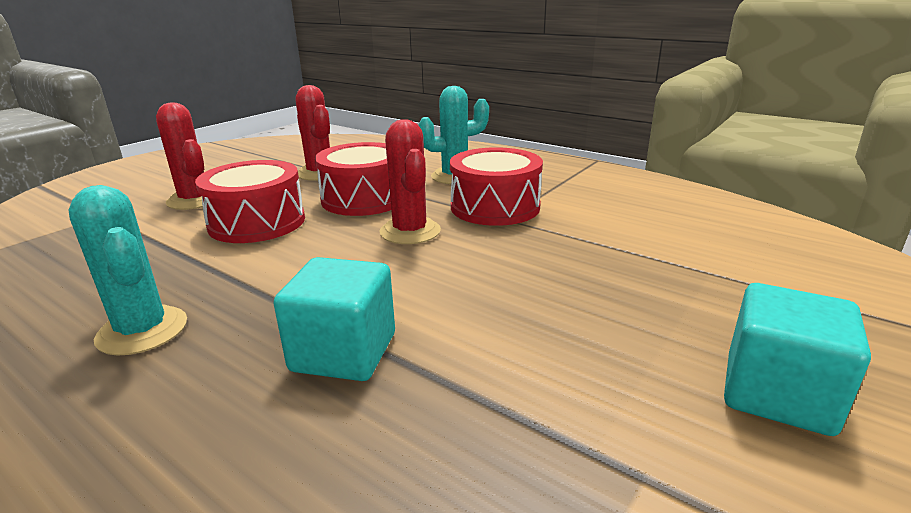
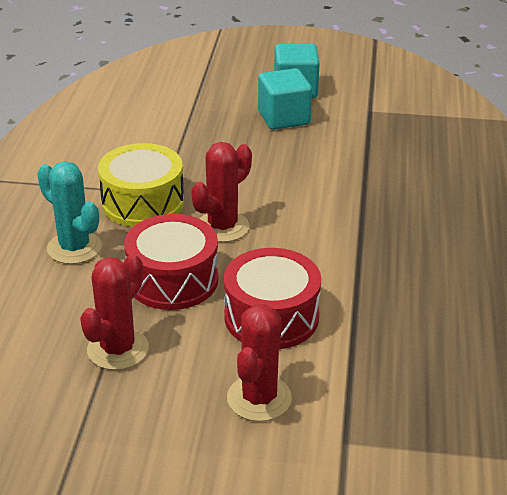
camera: 120 degrees left, 10 degrees up
turquoise cactus [69,185,187,356] -> none
turquoise cube [274,257,395,381] -> turquoise cube moved to [258,68,312,130]
red drum [450,147,543,226] -> yellow drum [98,143,184,227]

